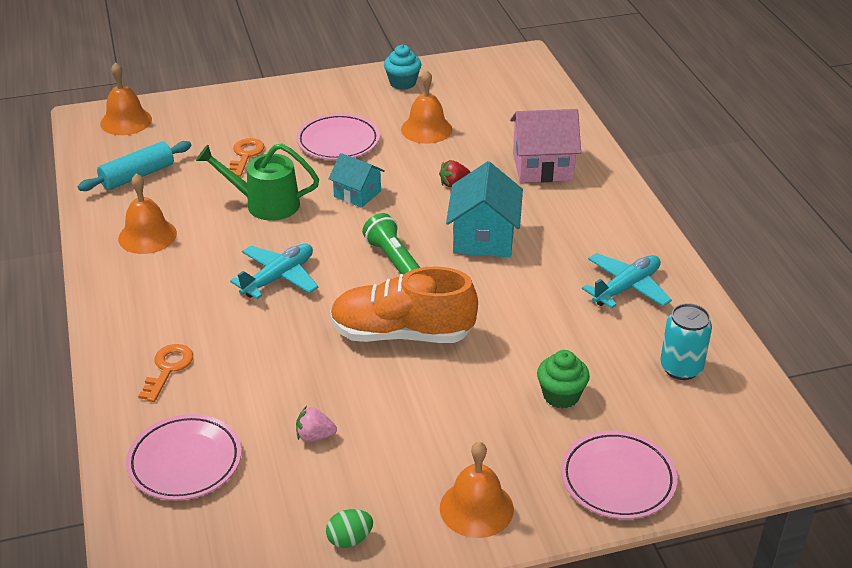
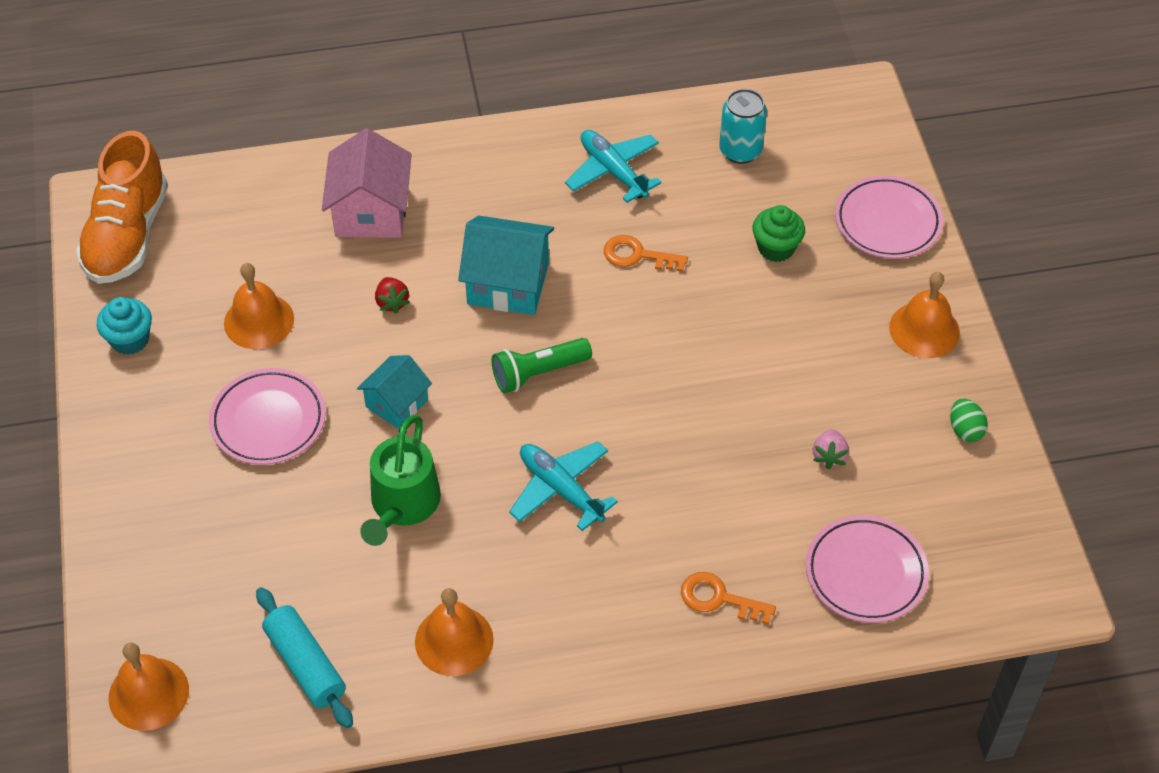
camera: 85 degrees left, 15 degrees up
orange key [229,138,264,177] -> orange key moved to [604,235,688,272]
orange shoe [330,266,478,343] -> orange shoe moved to [76,131,168,284]

